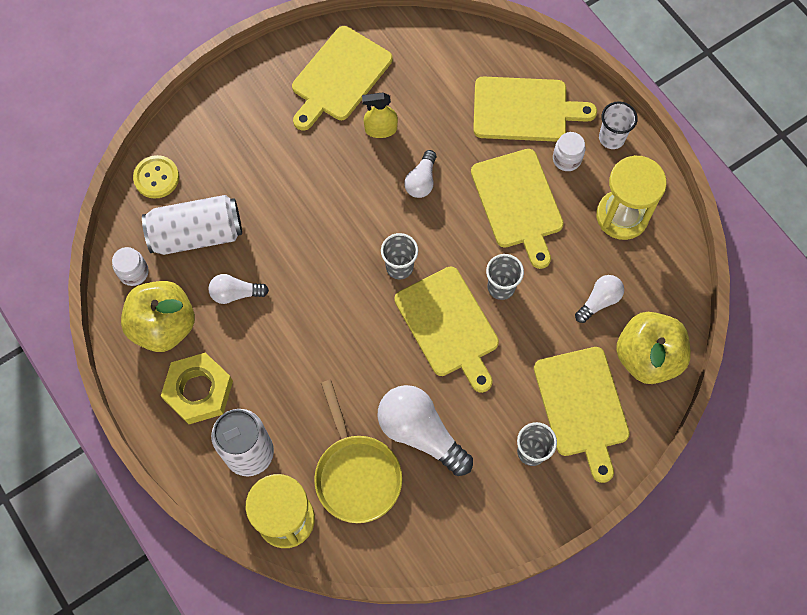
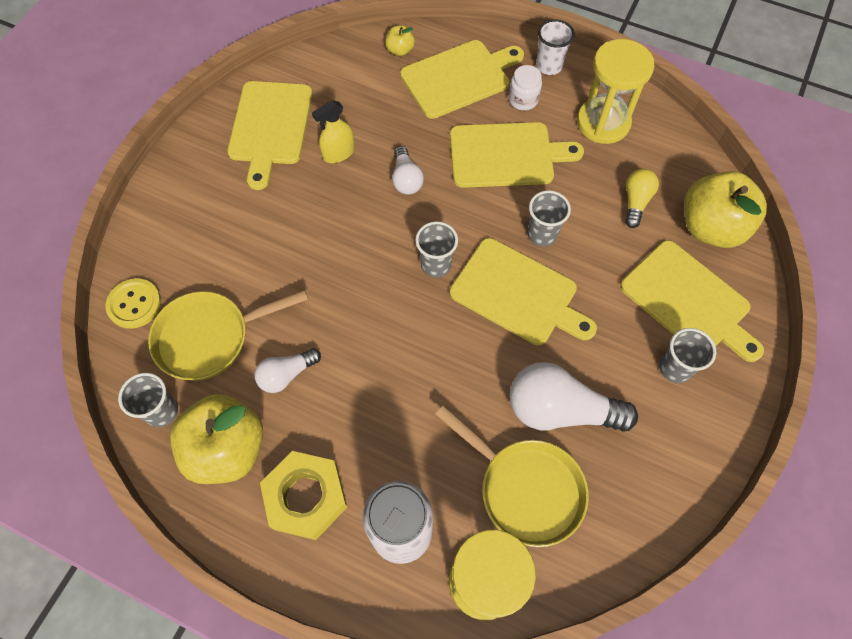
camera: 30 degrees left, 5 degrees down
white jar [112,247,148,286] -> grey cup [118,373,178,427]
white can [142,195,242,255] -> yellow pan [148,290,308,381]
yellow cutting board [471,149,564,269] -> yellow cutting board turned 45 degrees counterclockwise [450,122,584,188]
white light bulb [575,275,624,323] -> yellow light bulb [625,169,659,228]
none -> yellow apple [385,26,415,56]

